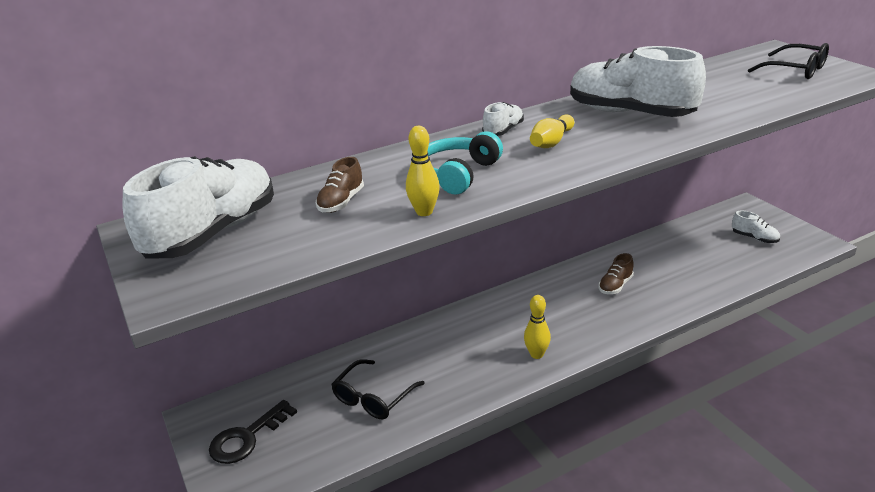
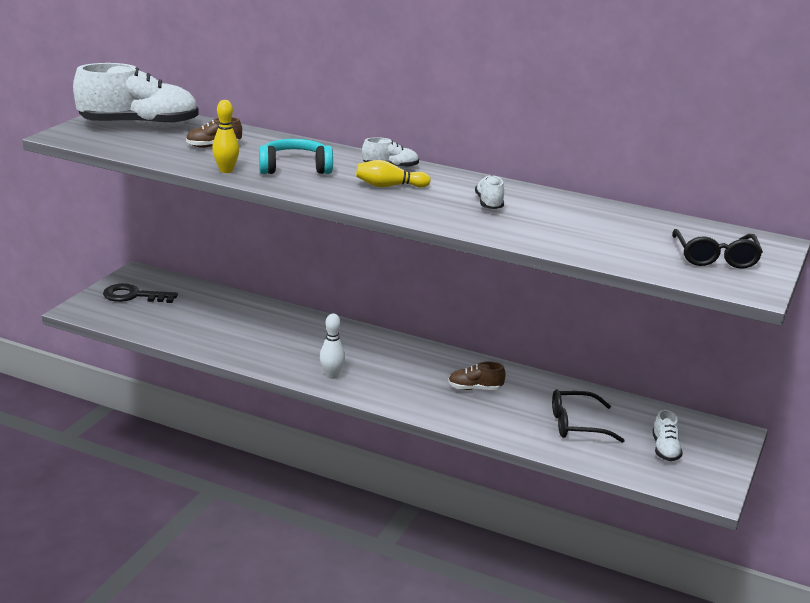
camera: 50 degrees right, 5 degrees down
black glasses [331,359,425,419] -> black glasses moved to [552,389,625,443]
yellow bowling pin [524,295,551,359] -> white bowling pin [320,314,345,379]
white shoe [570,46,706,117] -> white shoe [475,175,504,209], size x0.45

